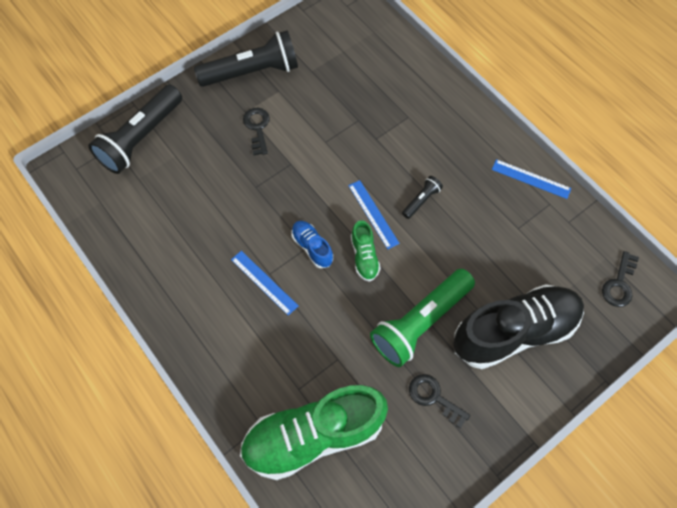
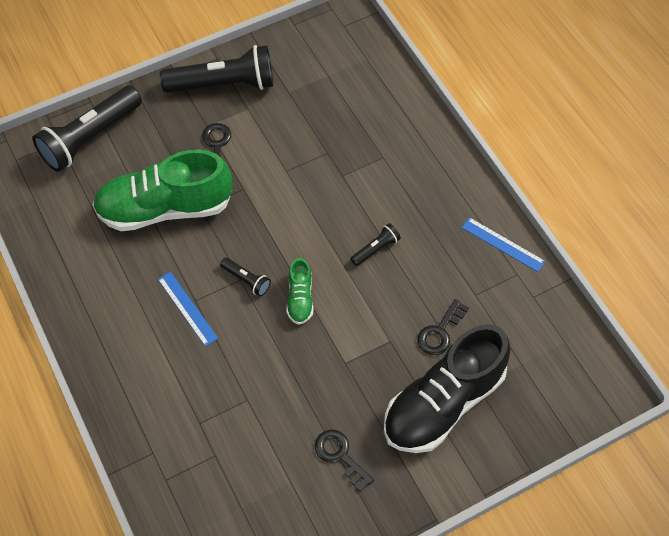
camera: 10 degrees right, 5 degrees down
green shoe [240,385,388,480] -> green shoe moved to [92,150,232,231]
blue shoe [291,221,333,268] -> black flashlight [220,258,271,296]
blue ruler [348,180,400,249] -> none
green flashlight [370,269,475,367] -> none
black shoe [454,284,584,369] -> black shoe turned 150 degrees clockwise [384,324,510,453]
black key [602,251,639,307] -> black key moved to [417,299,469,355]

